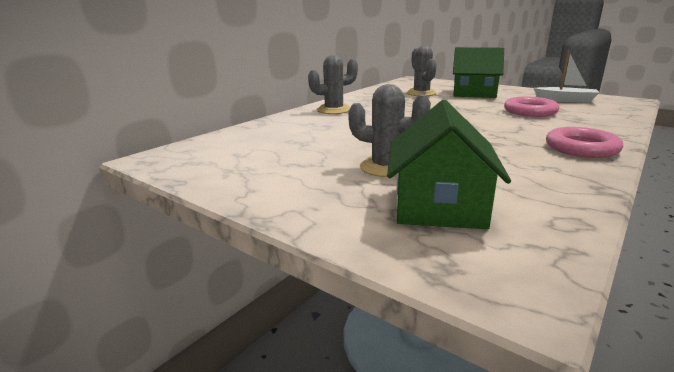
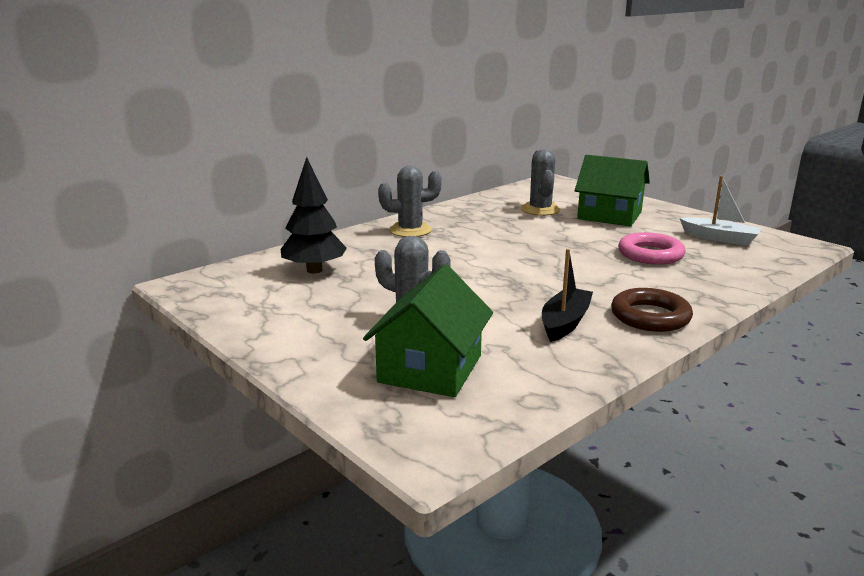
camera: 10 degrees right, 0 degrees up
pink ring [546,127,623,158] -> brown ring [611,288,693,332]
none -> black tree [280,157,347,274]
none -> black boat [542,249,593,342]

